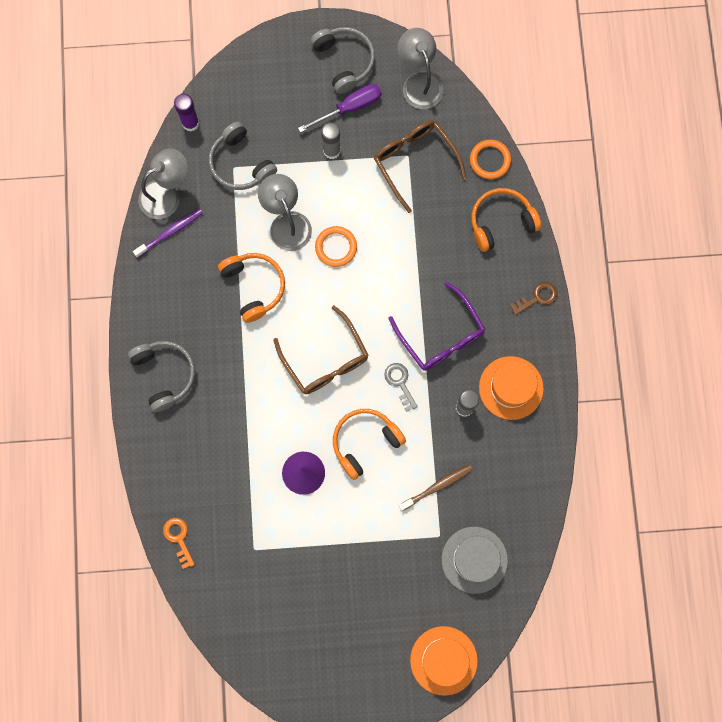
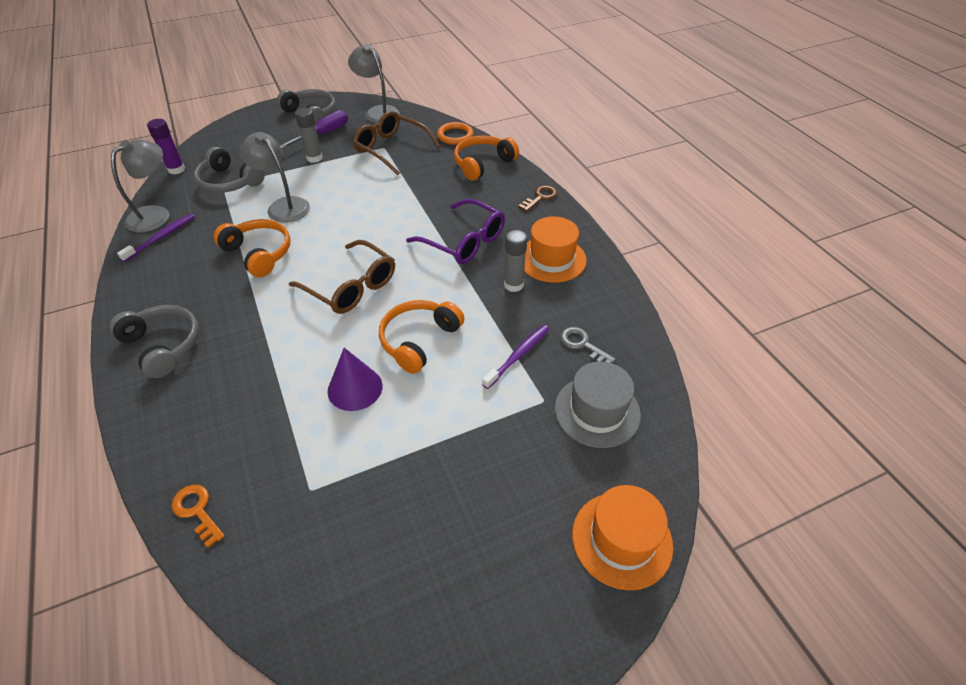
camera: 20 degrees left, 30 degrees down
orange ring [315,226,357,267] -> none
grey key [384,363,418,412] -> grey key moved to [560,327,616,363]
brown toothbrush [399,464,473,511] -> purple toothbrush [482,325,549,389]

